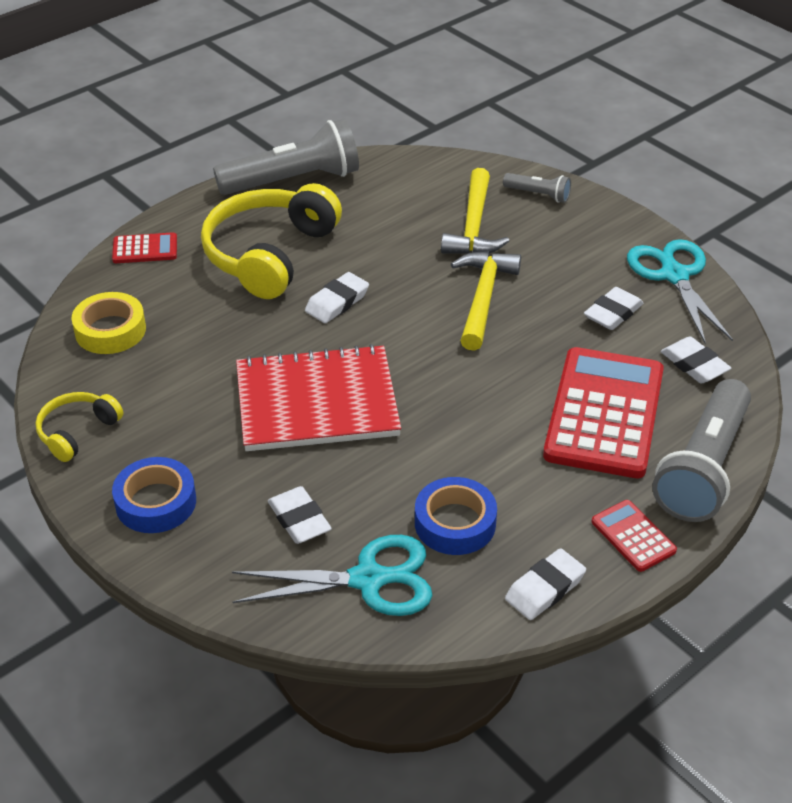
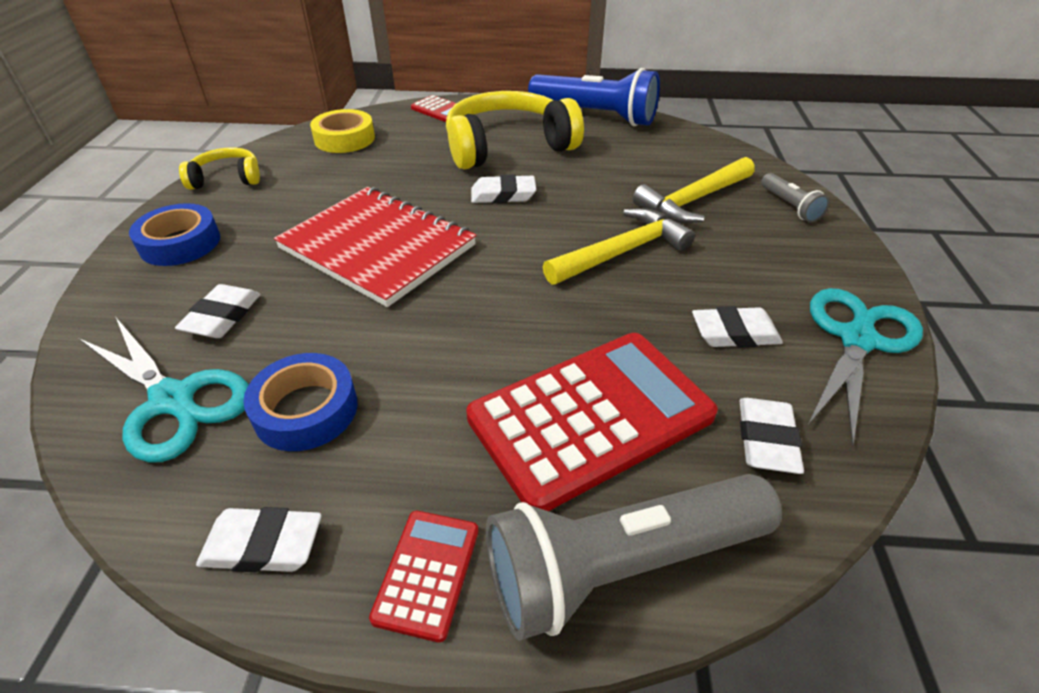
camera: 45 degrees right, 0 degrees up
grey flashlight [213,119,359,195] -> blue flashlight [528,68,660,126]

